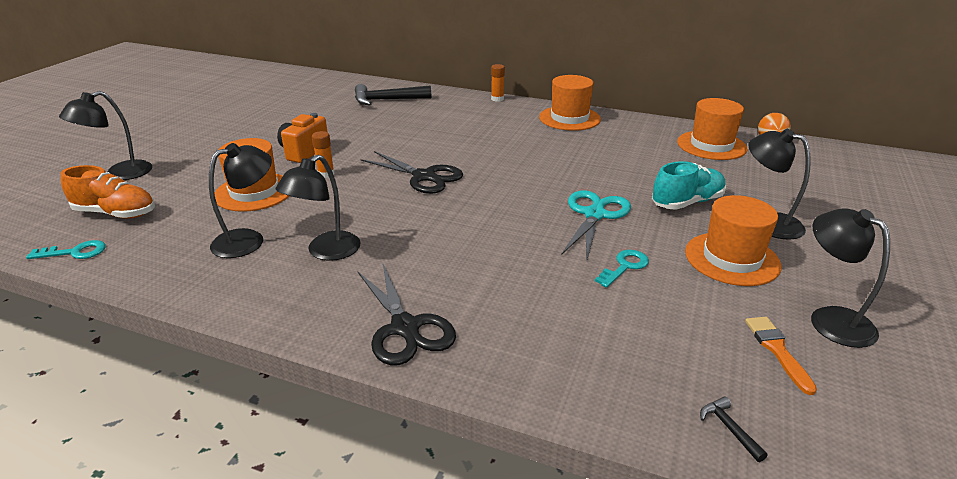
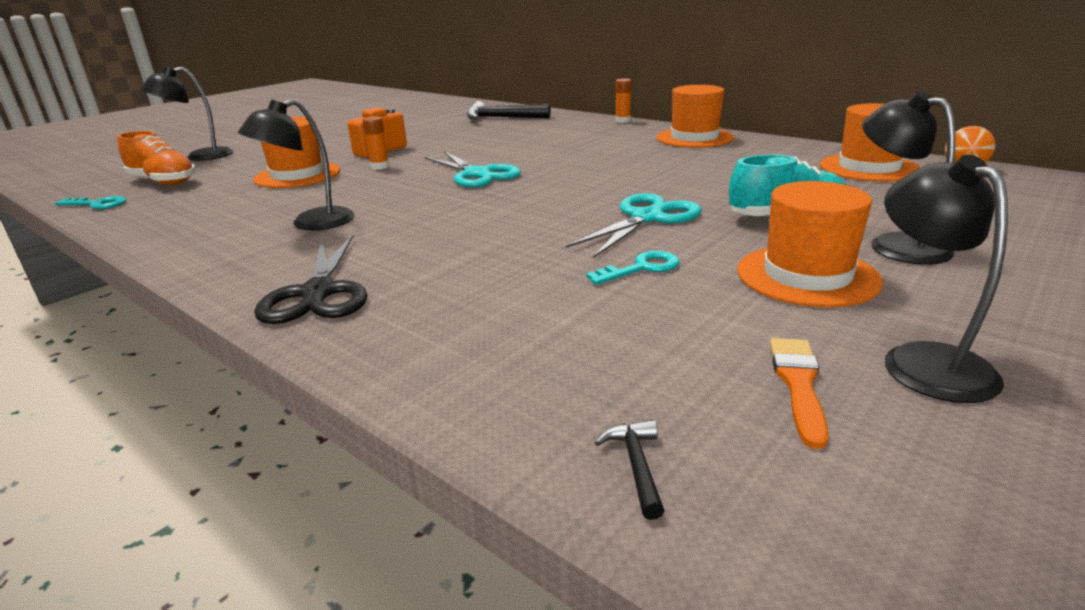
camera: 20 degrees right, 5 degrees down
black lamp [209,143,272,258] -> none
black scissors [360,151,463,194] -> turquoise scissors [424,151,521,188]

